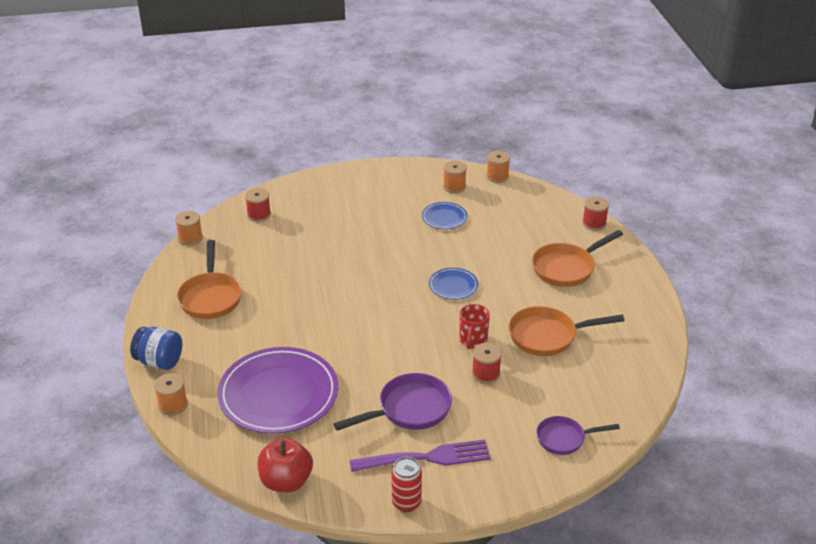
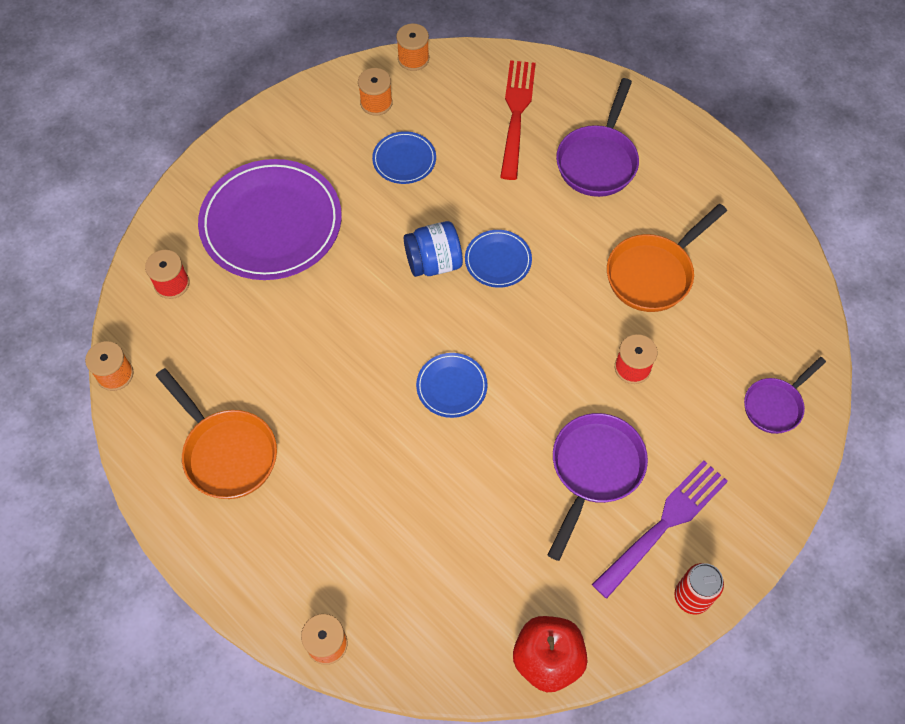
camera: 35 degrees left, 25 degrees up
blue jar [130,327,182,370] -> blue jar moved to [404,221,463,277]
purple plate [217,347,338,434] -> purple plate moved to [198,159,342,280]
red mug [459,304,490,349] -> none
orange pan [532,230,623,287] -> purple pan [556,78,639,197]
red spool [582,196,609,231] -> none
none -> blue plate [416,353,488,418]
none -> red fork [500,60,536,180]

